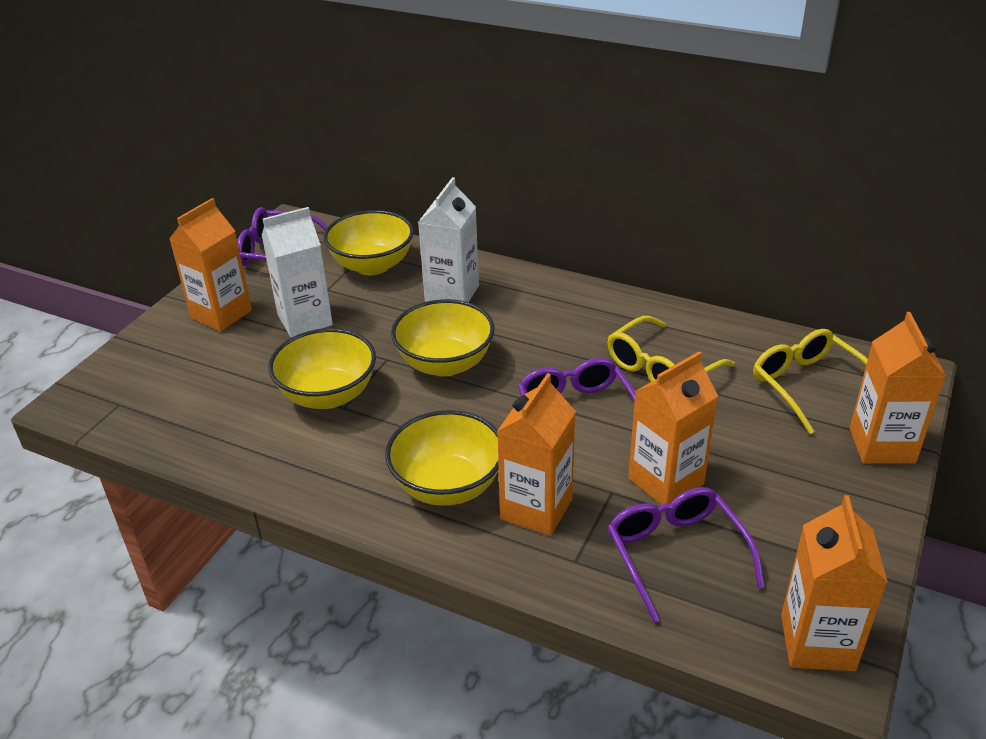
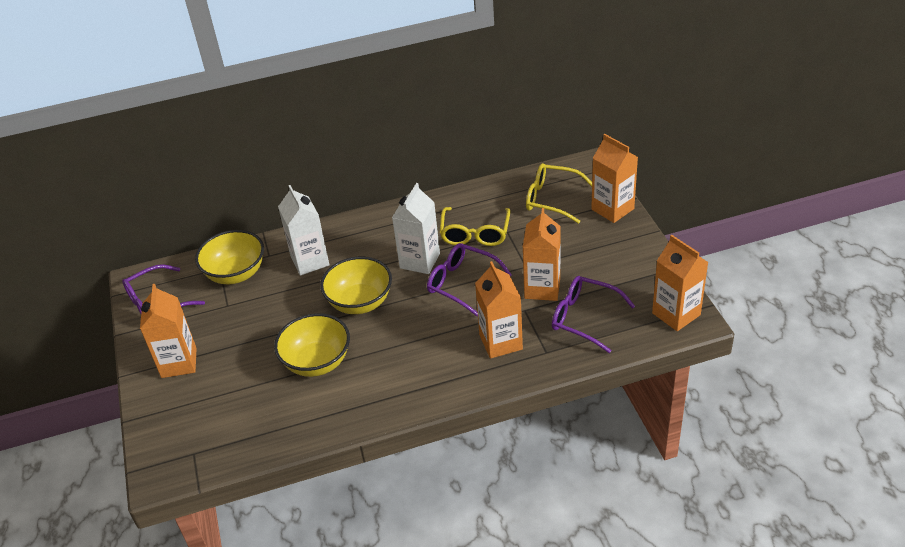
camera: 40 degrees left, 5 degrees up
white carton [262,207,333,338] -> white carton moved to [392,183,440,274]
yellow bowl [385,410,499,506] -> none

